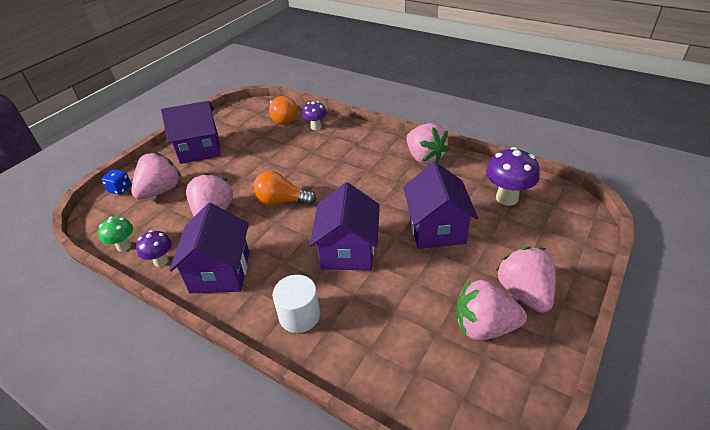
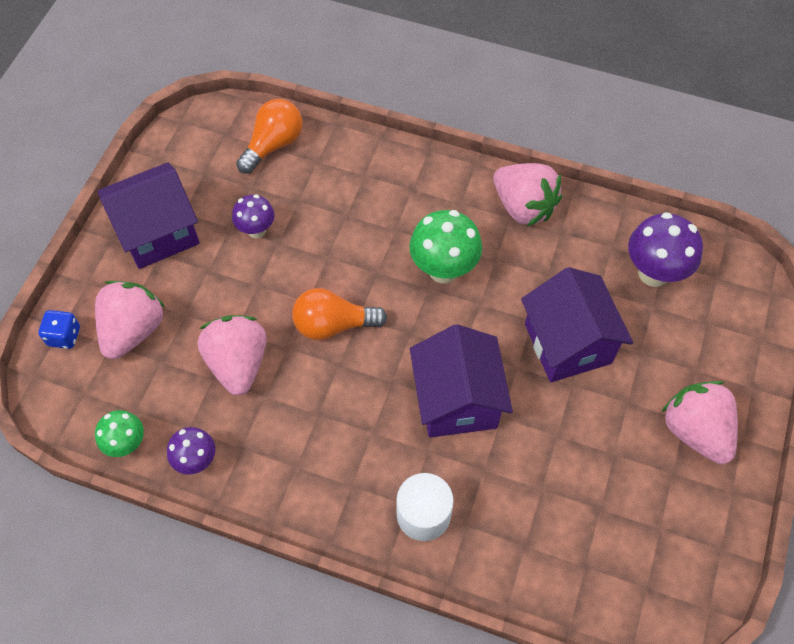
camera: 15 degrees left, 20 degrees up
purple house [169,203,249,293] -> none
orange light bulb [269,96,298,125] -> orange light bulb turned 105 degrees counterclockwise [236,99,302,174]
purple mushroom [302,101,327,130] -> purple mushroom moved to [232,195,275,238]
pink strawberry [456,279,527,341] -> none
none -> green mushroom [409,210,482,283]

